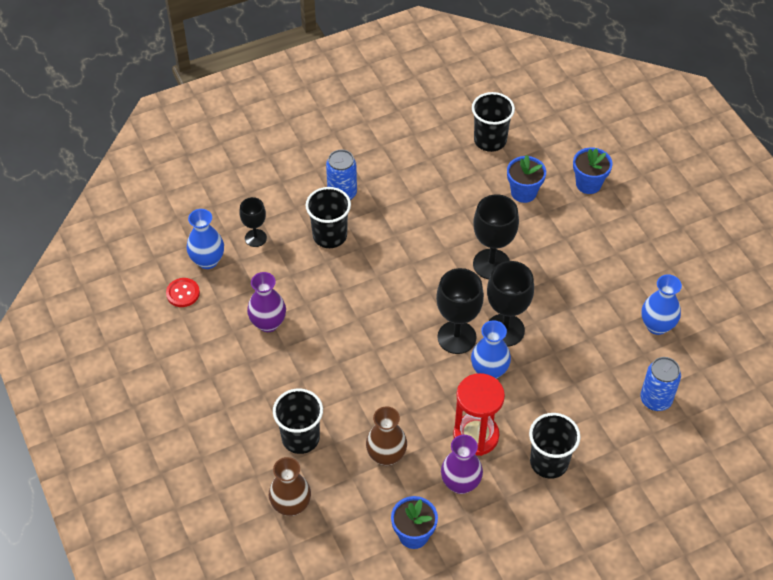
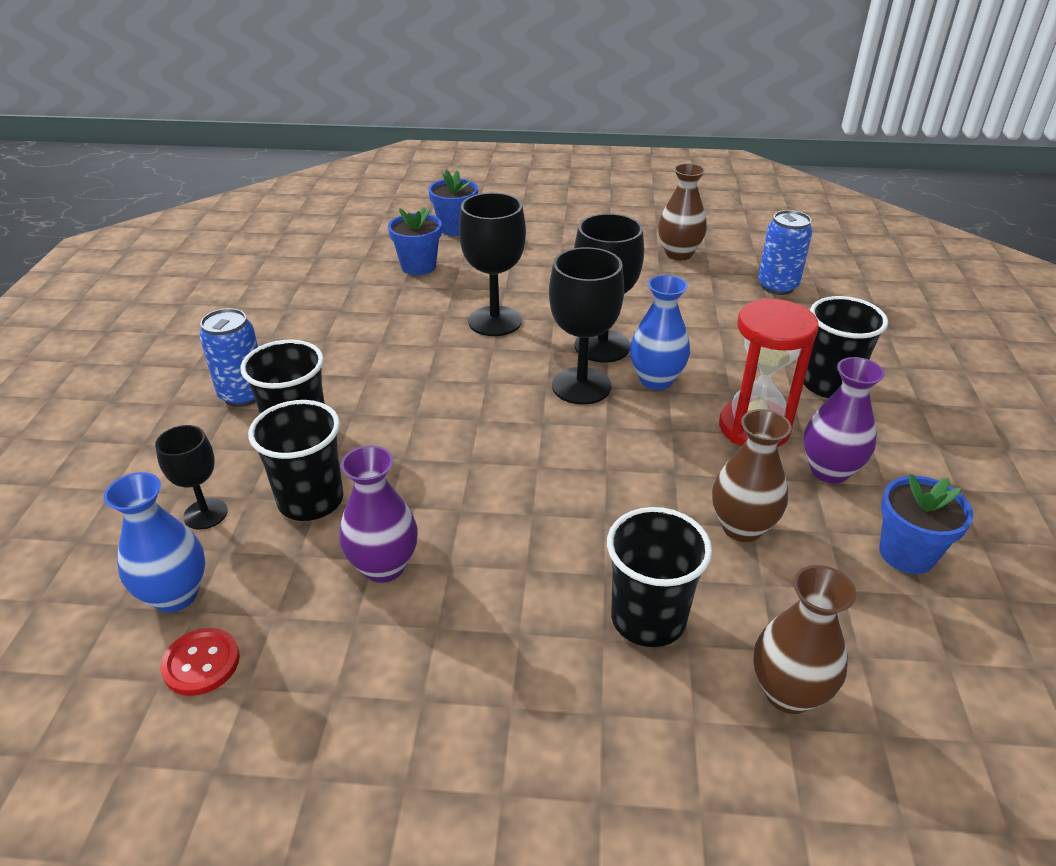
camera: 60 degrees left, 15 degrees down
black cup [472,92,515,152] -> black cup moved to [248,400,343,521]
blue vase [642,274,682,335] -> brown vase [658,163,707,260]

